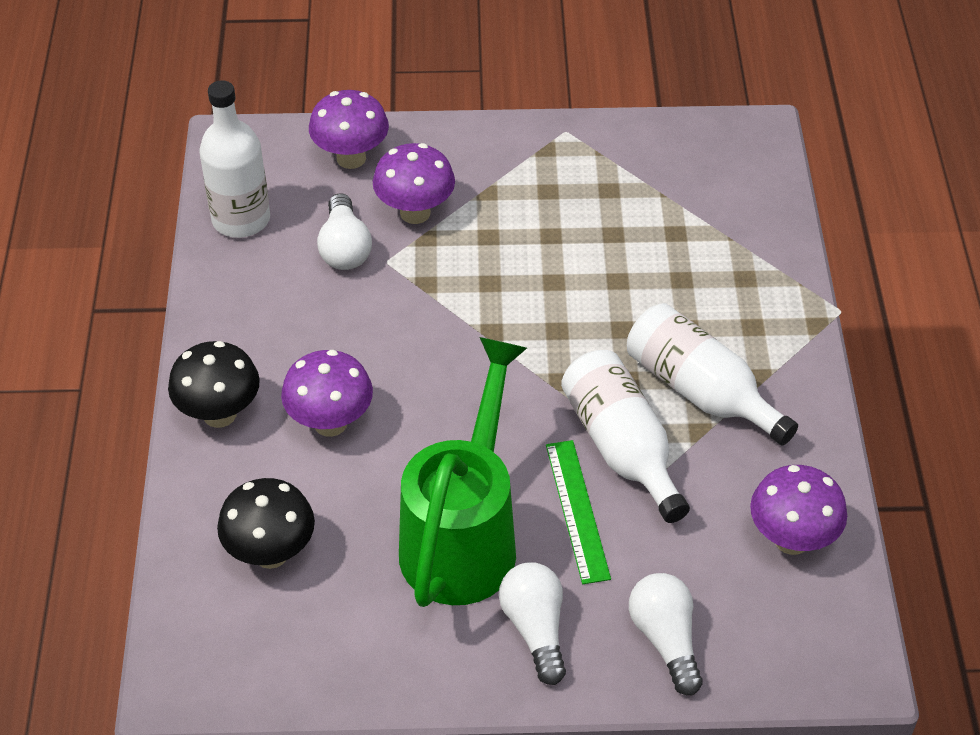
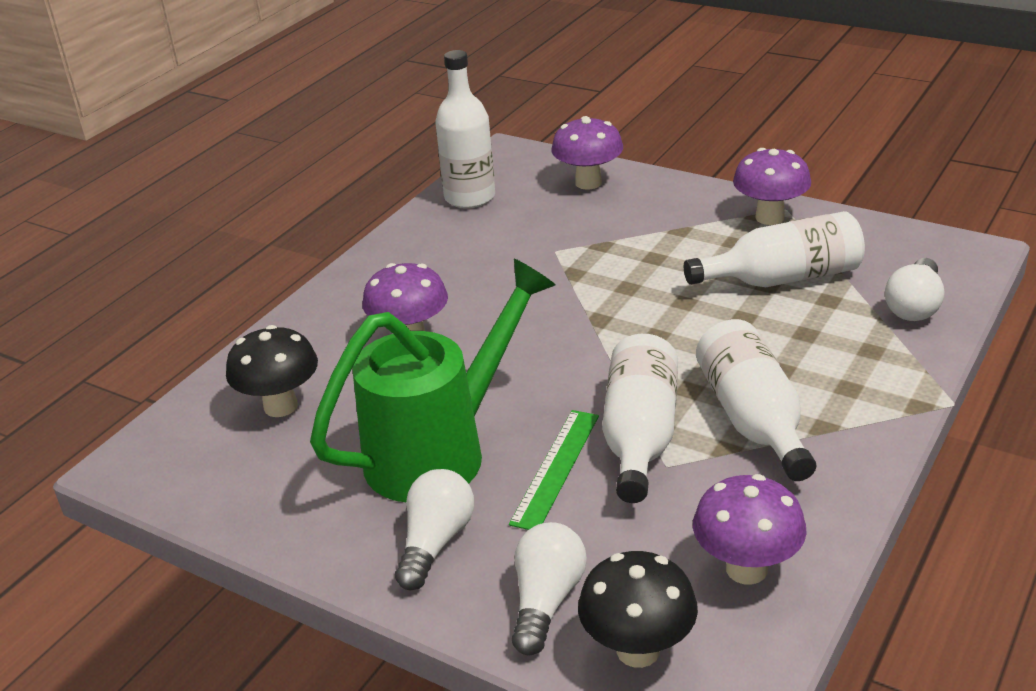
camera: 35 degrees right, 15 degrees down
black mushroom [168,341,260,428] -> black mushroom moved to [578,551,698,668]
white light bulb [317,193,372,270] -> white light bulb moved to [885,258,945,321]
purple mushroom [373,143,455,224] -> purple mushroom moved to [733,148,811,225]
none -> white bottle [684,211,865,287]

